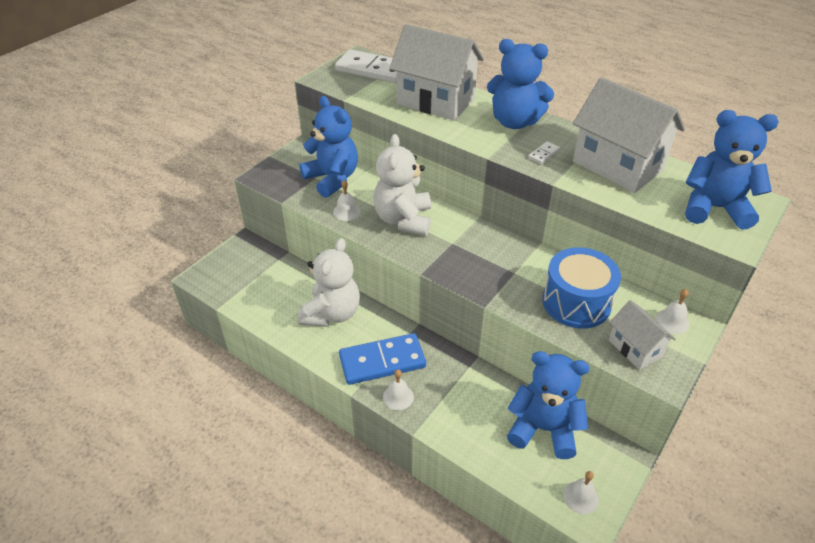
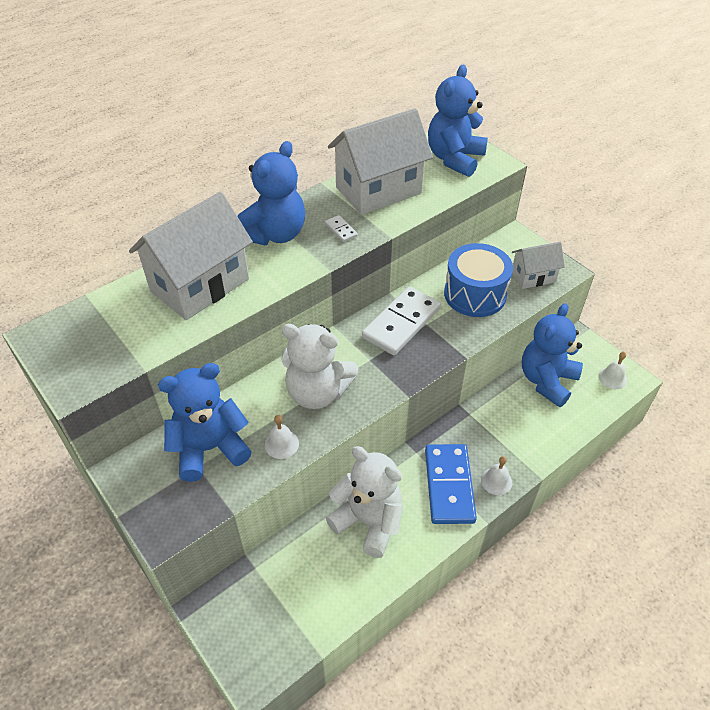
camera: 75 degrees left, 5 degrees up
white domino [335,49,397,83] -> white domino moved to [362,286,441,355]
white bell [656,289,689,334] -> none

